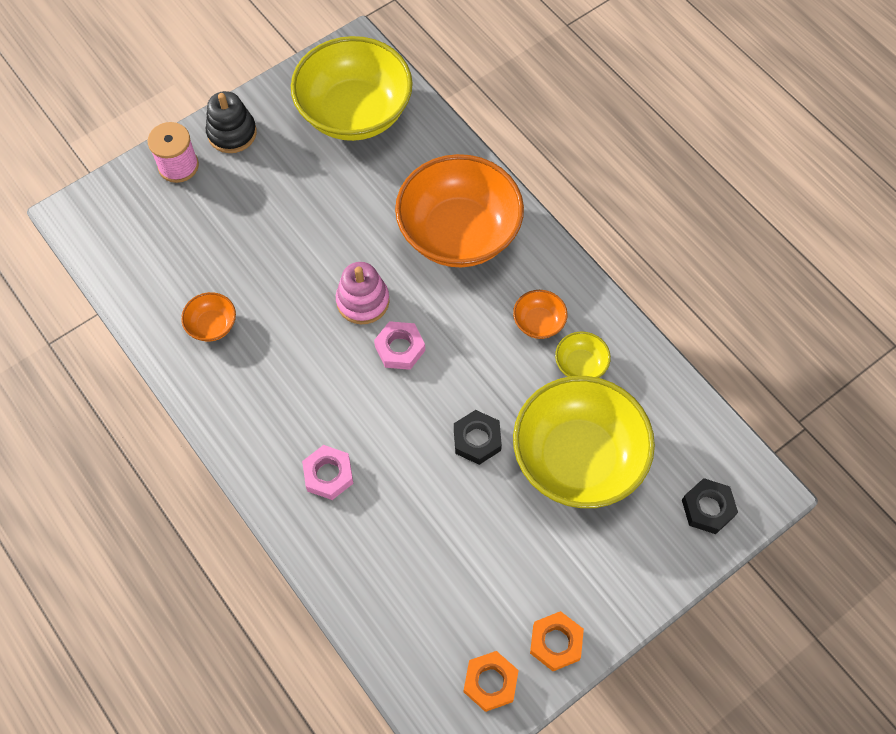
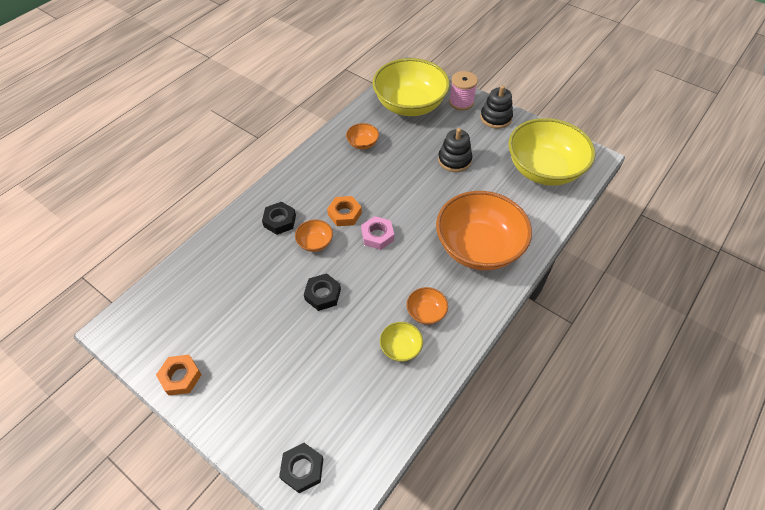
camera: 75 degrees right, 10 degrees down
pink nut [302,445,353,500] -> black nut [262,202,296,235]
pink stacking toy [336,262,389,324] -> none
orange nut [464,651,519,712] -> orange nut moved to [327,196,362,226]
yellow bowl [513,376,655,508] -> yellow bowl moved to [372,58,450,116]
none -> orange bowl [295,220,333,252]
none -> black stacking toy [438,128,472,172]

